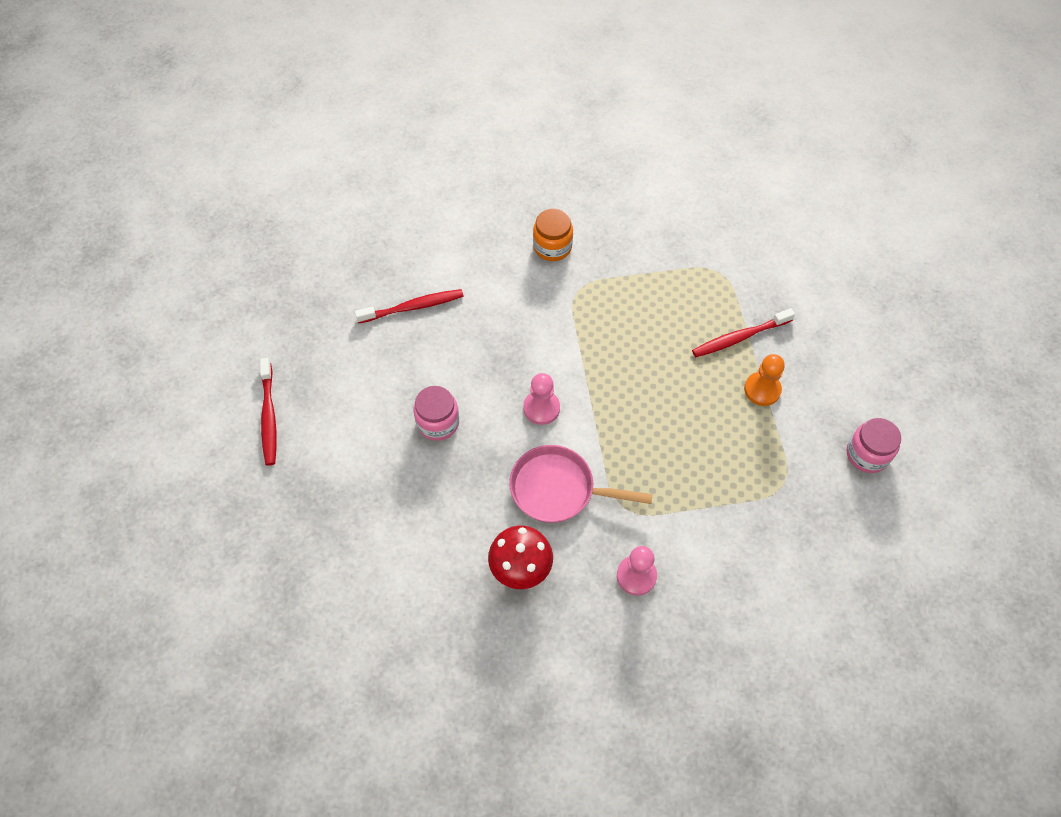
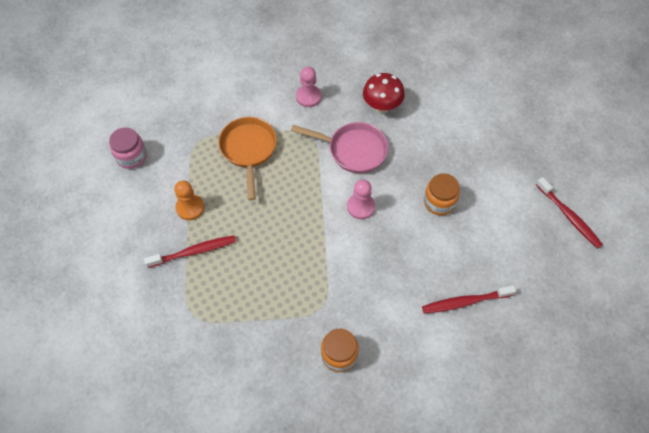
camera: 175 degrees left, 0 degrees up
red toothbrush [260,358,277,465] -> red toothbrush turned 150 degrees clockwise [536,177,603,249]
pink jar [414,386,459,441] -> orange jar [424,173,460,215]
none -> orange pan [218,117,277,201]

